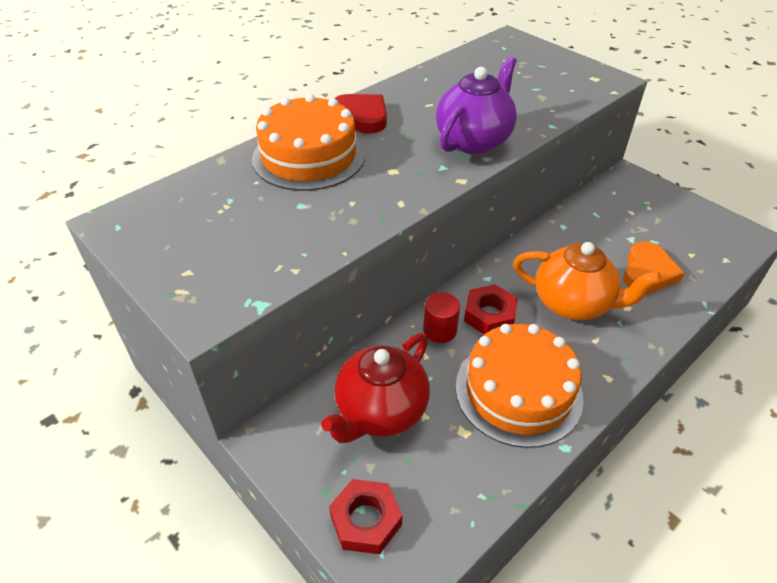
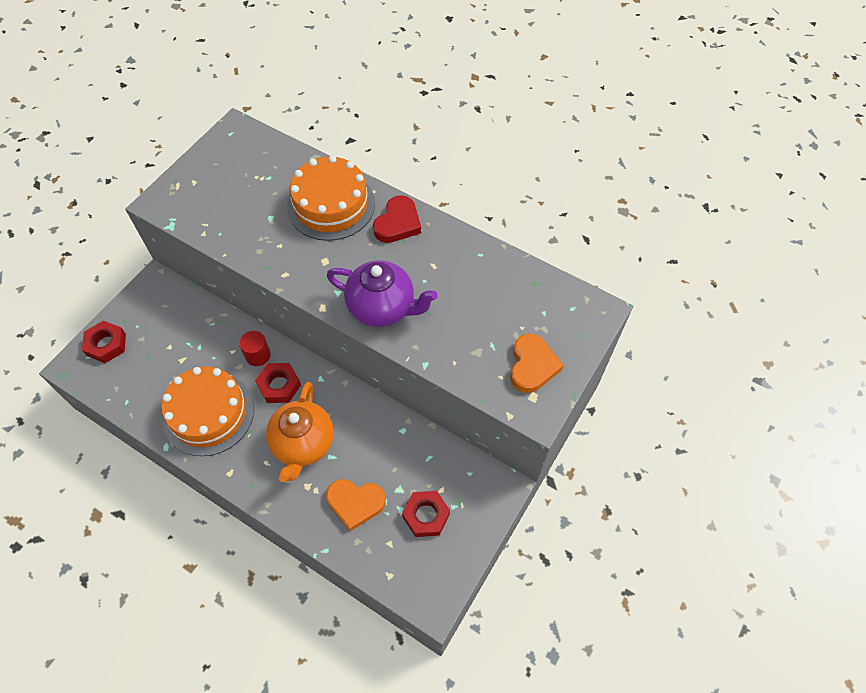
camera: 75 degrees right, 15 degrees up
red teapot [321,333,430,443] -> none
none -> red nut [402,491,450,537]
none -> orange heart [510,334,564,393]

